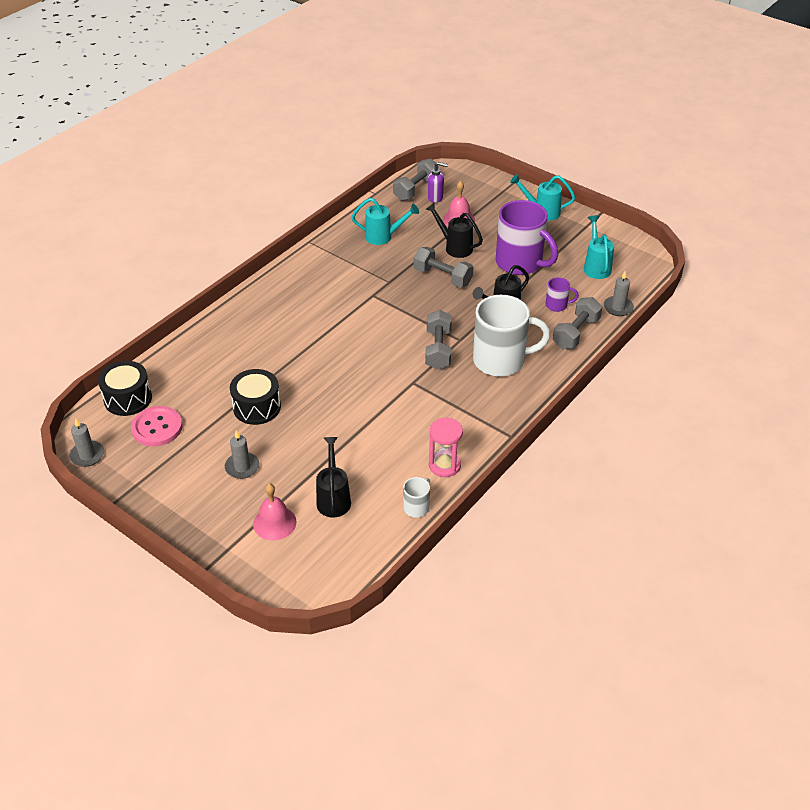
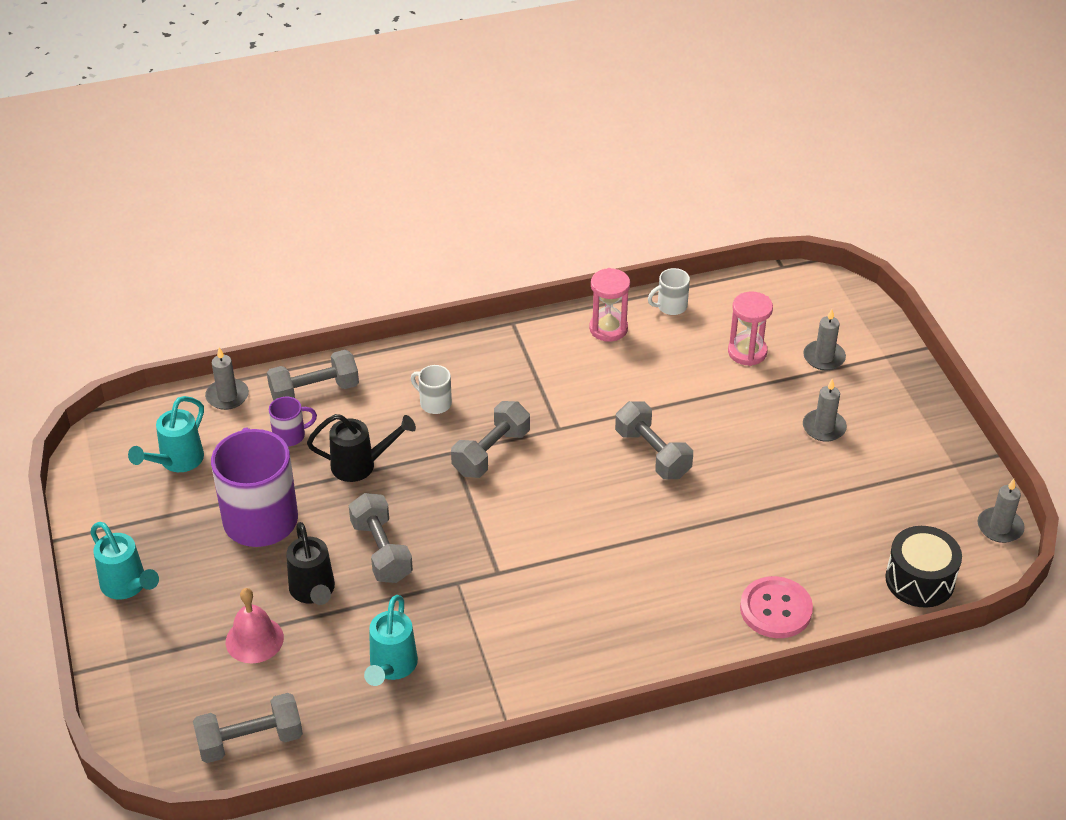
camera: 145 degrees left, 0 degrees up
pink button [131,406,183,447] -> pink button moved to [740,576,813,638]
black drum [230,369,281,425] -> none
pink bell [253,483,296,540] -> grey candle [803,309,846,371]
black watering can [316,437,351,518] -> pink hourglass [728,292,773,366]
turquoise watering can [351,198,419,245] -> turquoise watering can turned 120 degrees counterclockwise [364,595,418,686]
purple soap dispenser [427,162,448,203] -> none
white mug [473,295,550,376] -> white mug [411,365,452,414], size x0.45
purple mug [546,277,579,312] -> purple mug turned 120 degrees clockwise [269,397,317,446]
none -> grey dumbbell [615,401,693,479]

